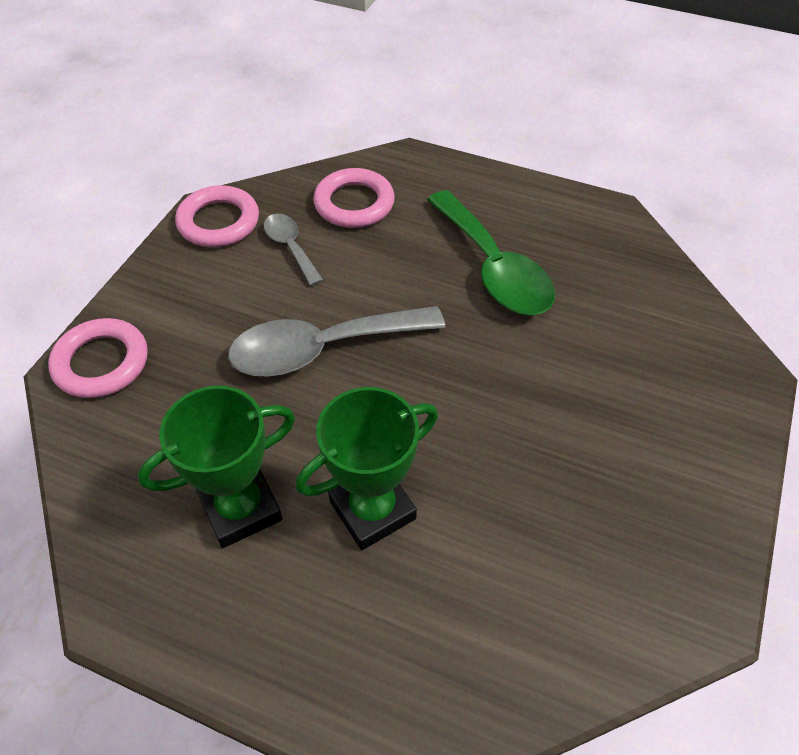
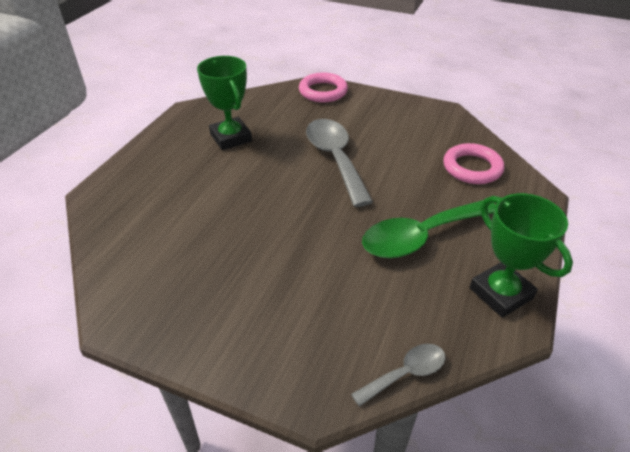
camera: 90 degrees right, 10 degrees down
pink ring [175,185,259,247] -> none
grey spoon [264,214,323,286] -> grey spoon moved to [351,344,446,407]
green trophy [296,387,438,550] -> green trophy moved to [470,193,573,318]

